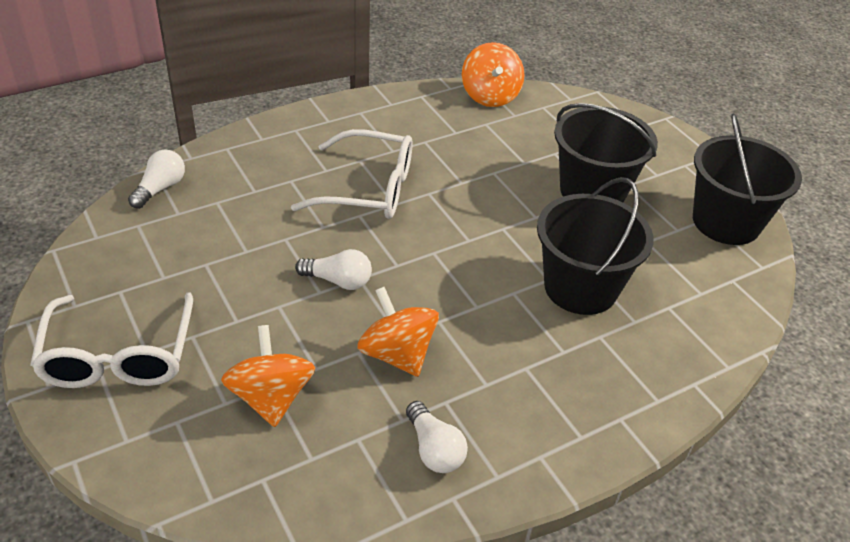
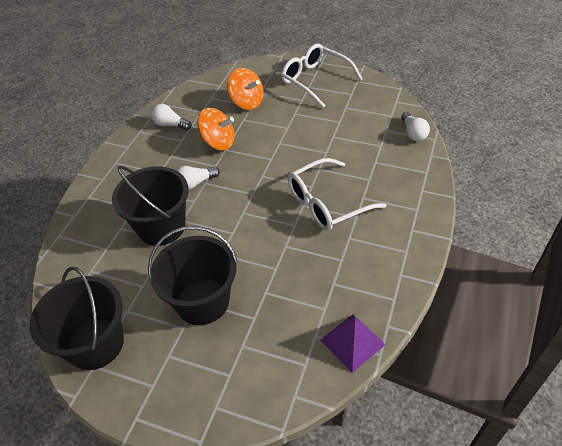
camera: 145 degrees right, 5 degrees up
white light bulb [295,249,372,290] -> white light bulb moved to [176,166,220,190]
orange spinning top [462,42,525,107] -> purple pyramid [320,314,386,373]

